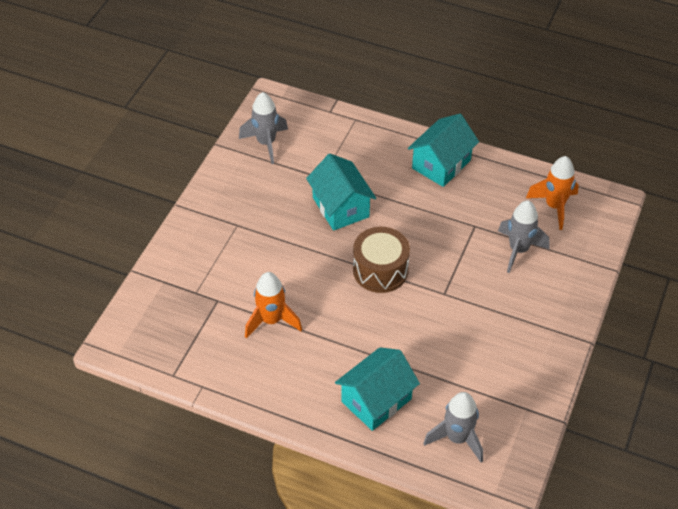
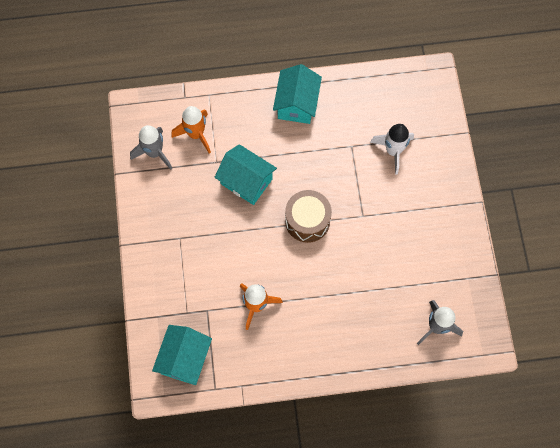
camera: 30 degrees left, 20 degrees up
turquoise house [335,347,420,431] -> turquoise house moved to [152,325,212,385]
grey rocket [498,200,550,273] -> white rocket [370,124,414,175]
orange rocket [526,156,579,230] -> orange rocket moved to [171,106,211,154]

